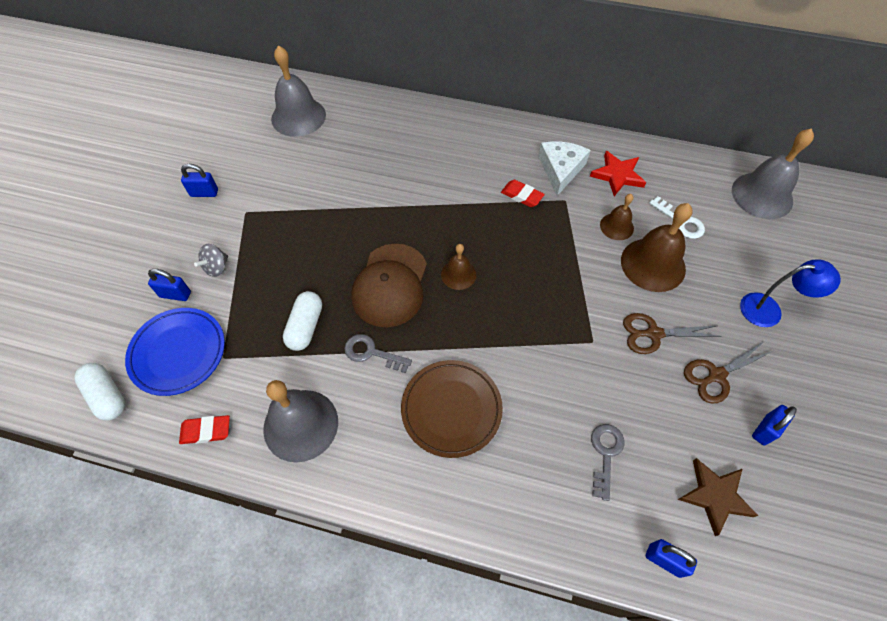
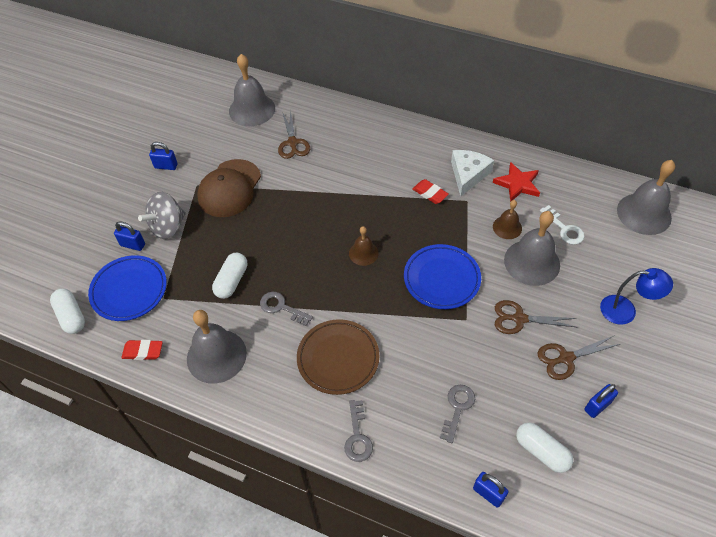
camera: 10 degrees right, 5 degrees down
grey spinning top [194,244,228,277] -> grey spinning top [138,192,186,239], size x1.72
brown cap [351,244,427,327] -> brown cap moved to [197,159,261,217]
brown bell [621,203,693,292] -> grey bell [504,211,560,286]
brown star [677,458,758,536] -> white capsule [516,422,573,473]
none -> brown scissors [278,110,310,159]
none -> grey key [344,400,373,462]
none -> blue plate [404,244,481,309]

